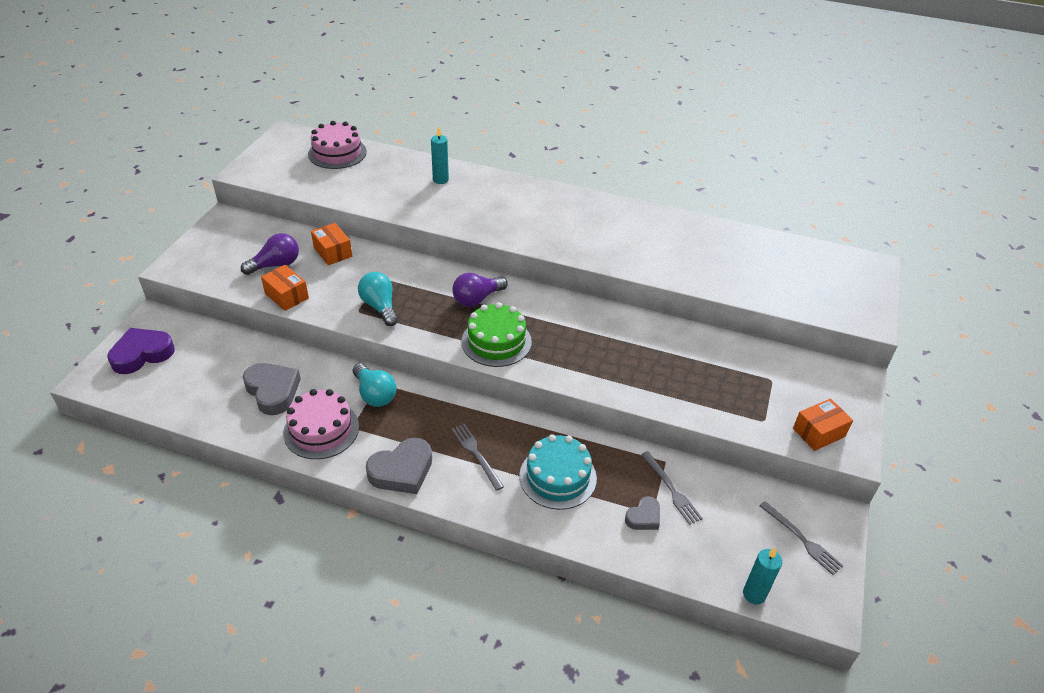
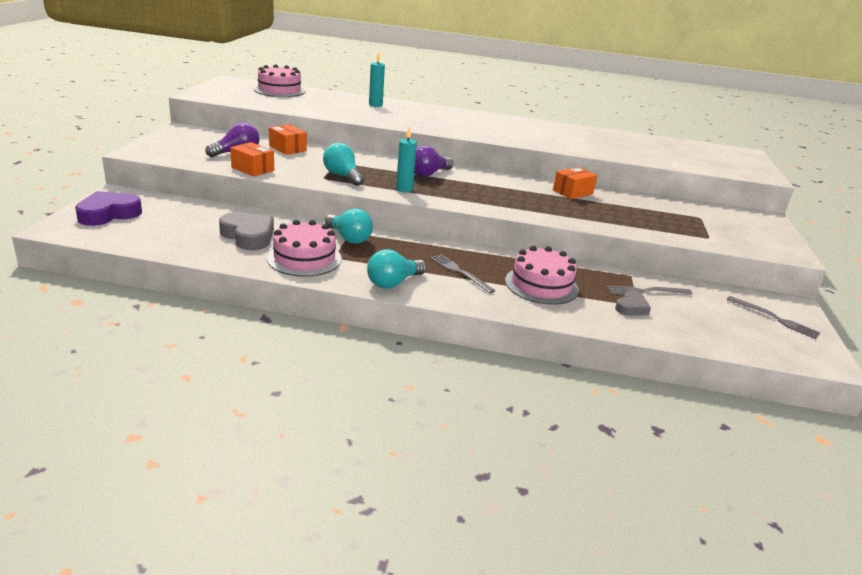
camera: 10 degrees left, 15 degrees down
grey heart [366,438,432,494] -> turquoise light bulb [367,249,427,289]
green cake [462,302,532,367] -> none
turquoise cake [519,434,597,510] -> pink cake [505,246,579,305]
grey fork [641,451,703,525] -> grey fork turned 120 degrees clockwise [607,286,692,295]
turquoise candle [743,547,782,605] -> turquoise candle moved to [396,127,417,192]
orange box [793,398,853,451] -> orange box moved to [553,167,597,199]

